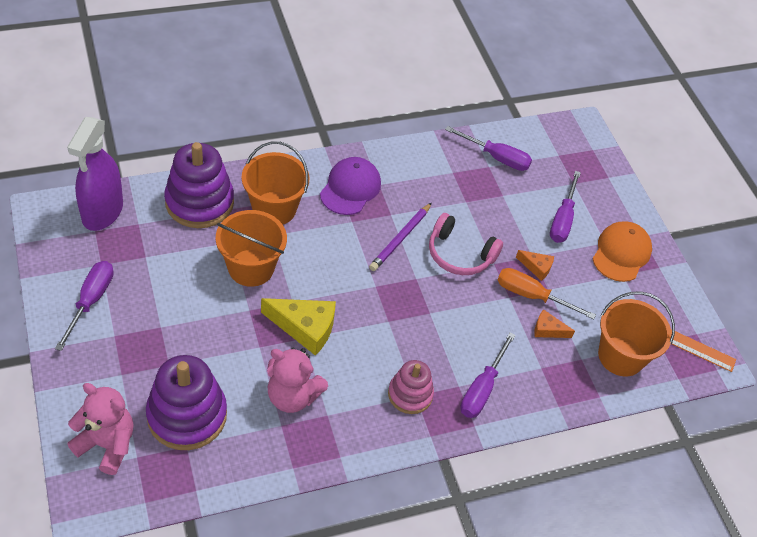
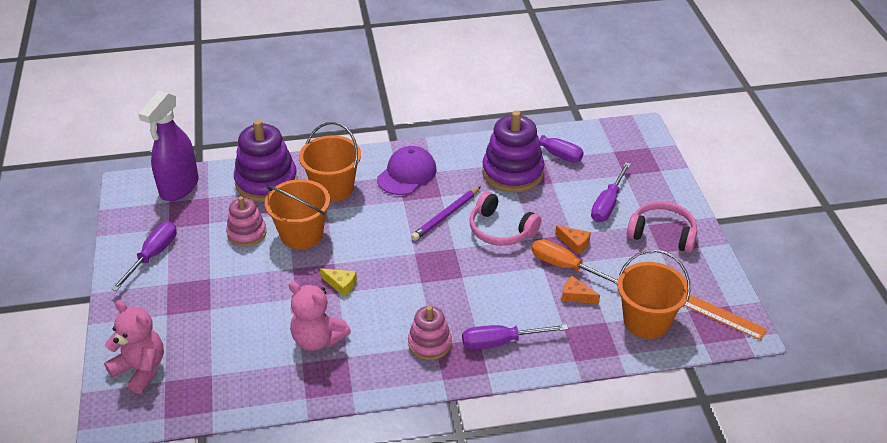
camera: 15 degrees right, 10 degrees down
purple stacking toy [146,355,227,450] -> purple stacking toy moved to [482,110,544,192]
yellow cheese [261,298,336,356] -> yellow cheese [320,269,357,296], size x0.53
purple screwdriver [460,332,516,418] -> purple screwdriver turned 45 degrees clockwise [462,324,568,350]
orange cap [593,221,652,282] -> pink headphones [627,201,698,253]
none -> pink stacking toy [226,196,267,247]

